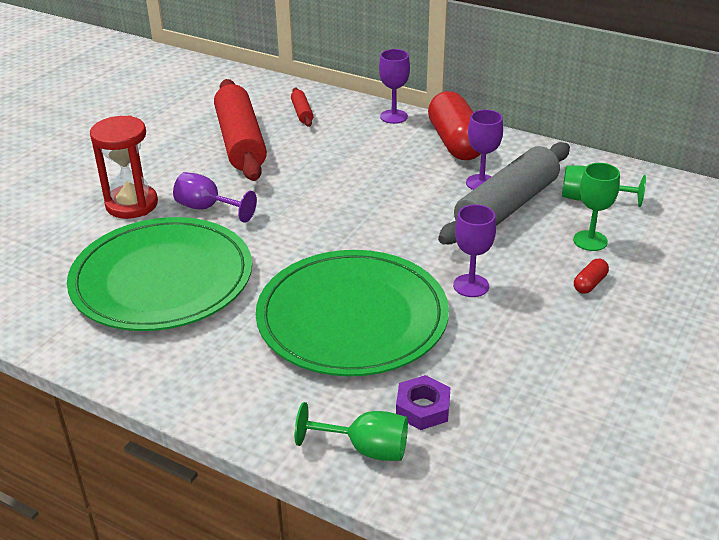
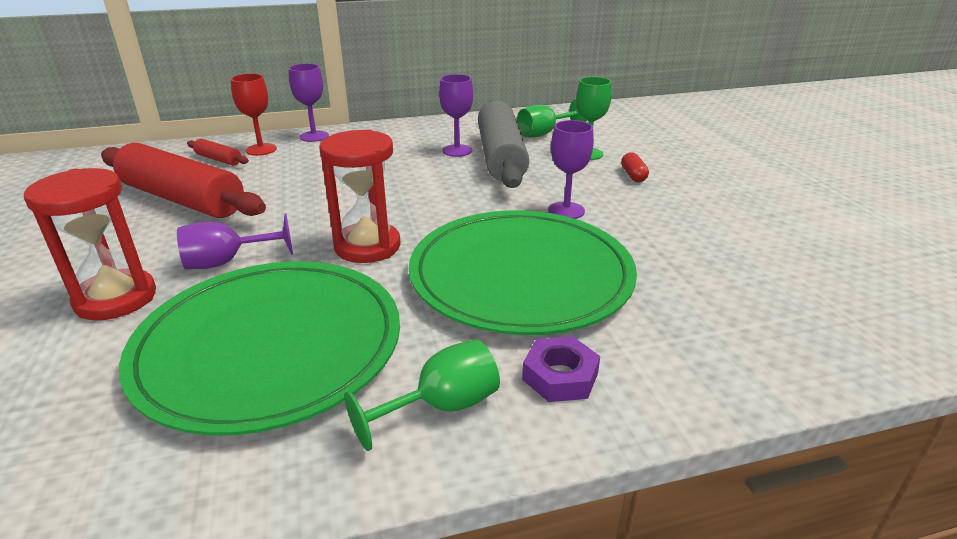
camera: 45 degrees left, 5 degrees down
green goblet [295,402,408,461] -> green goblet moved to [344,339,500,451]
purple nut [396,375,450,430] -> purple nut moved to [522,336,600,402]
red capsule [428,91,481,160] -> none
none -> red goblet [231,73,277,156]
none -> red hourglass [319,129,401,263]

